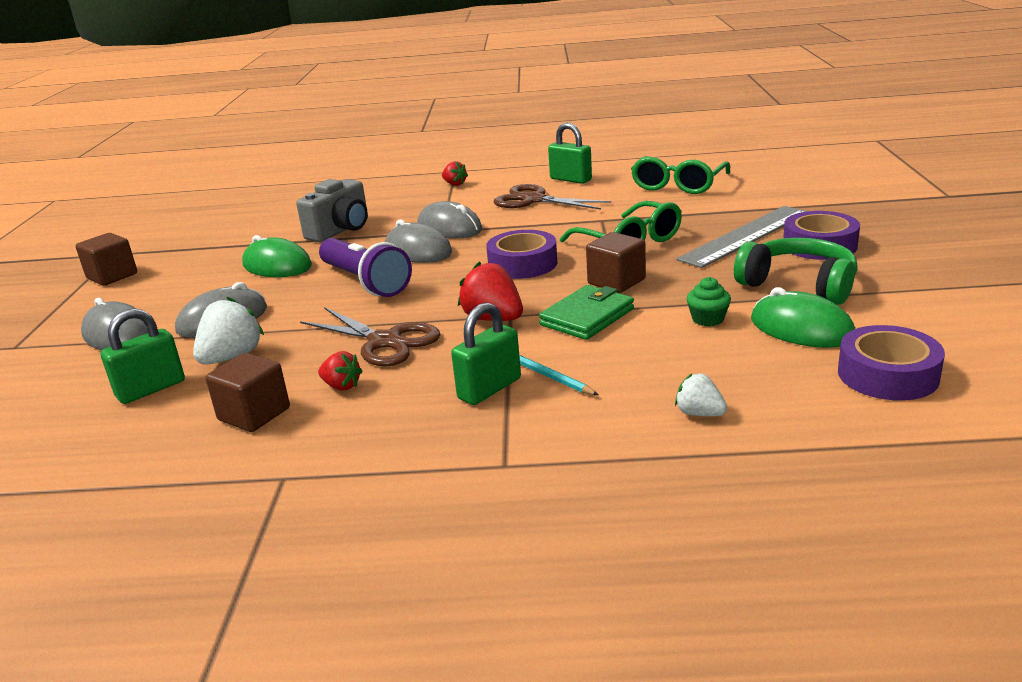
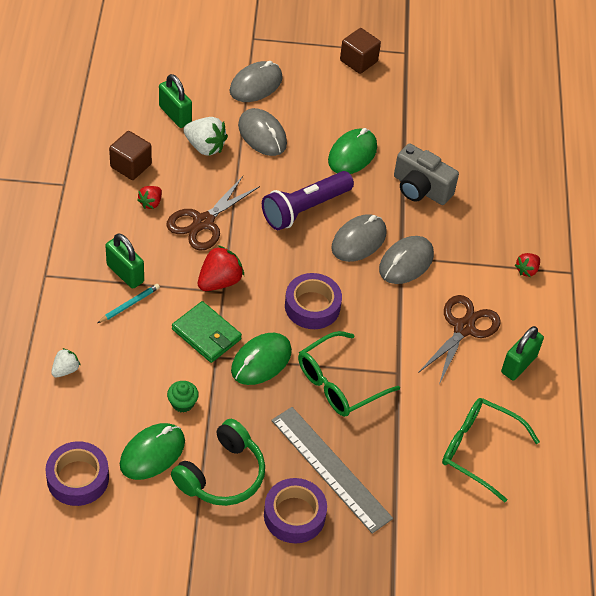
camera: 85 degrees right, 25 degrees up
brown cube [586,232,646,293] -> green mouse [231,333,292,385]

